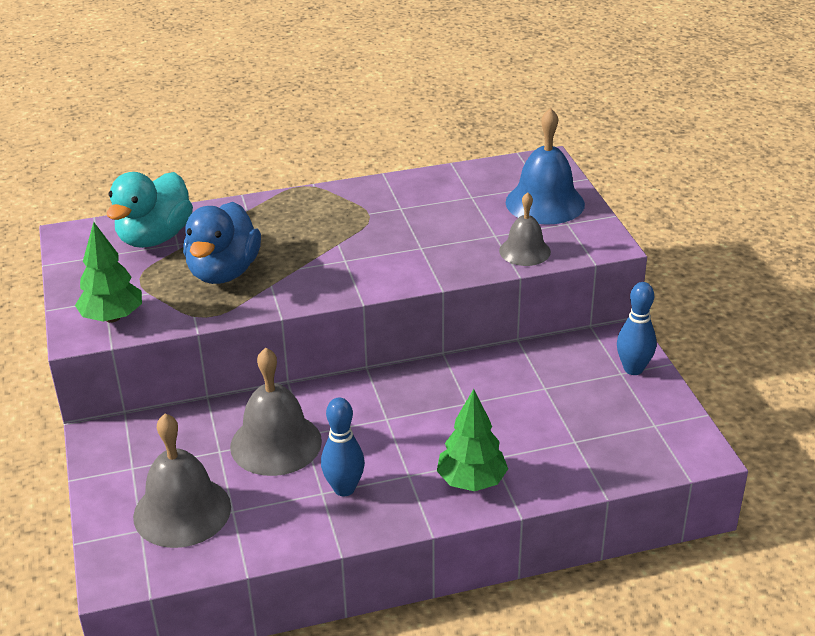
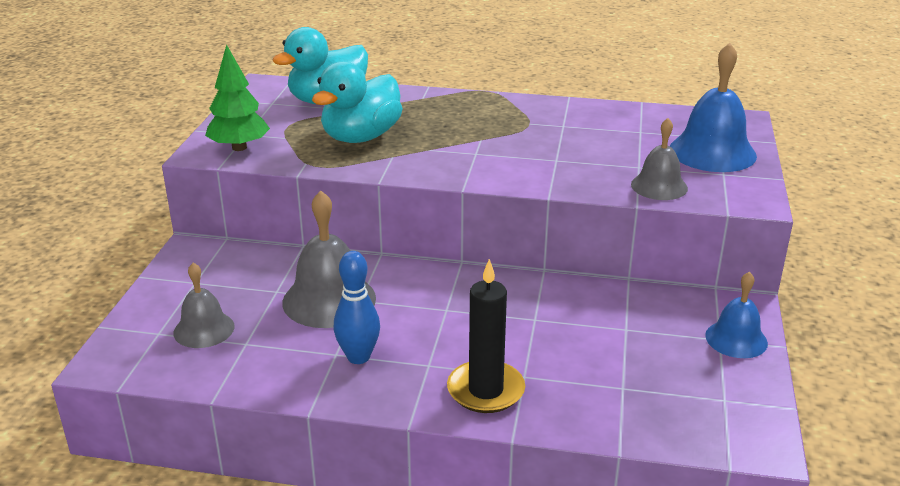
camera: 25 degrees right, 5 degrees down
grey bell [133,414,231,548] -> grey bell [174,263,235,348], size x0.61
blue duck [183,202,261,284] -> turquoise duck [312,61,403,143]
green tree [437,389,508,491] -> black candle [447,259,525,413]
blue bowling pin [617,282,657,375] -> blue bell [705,271,768,358]

